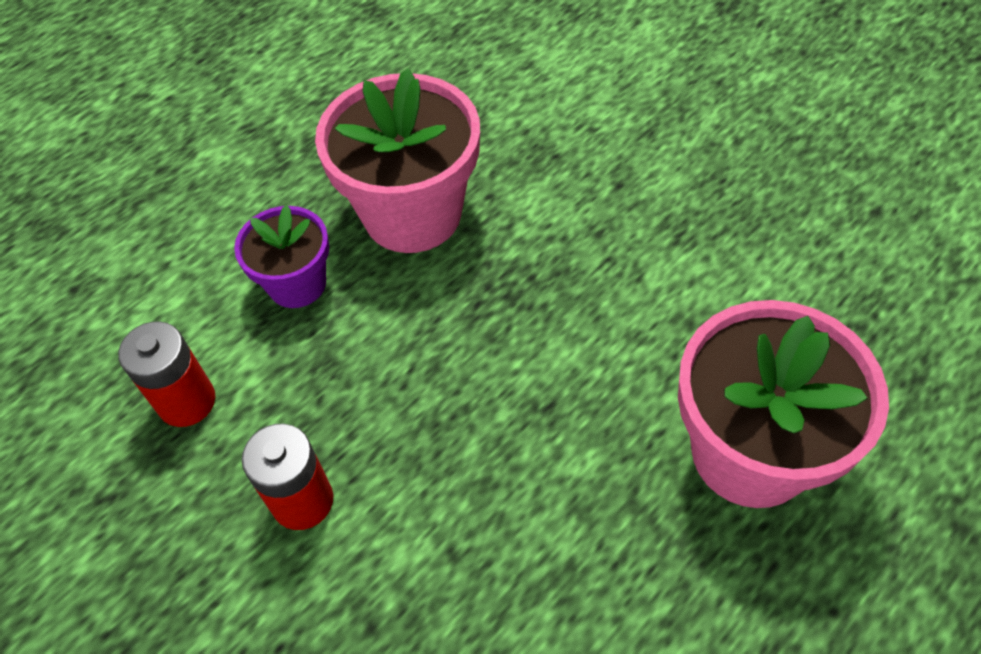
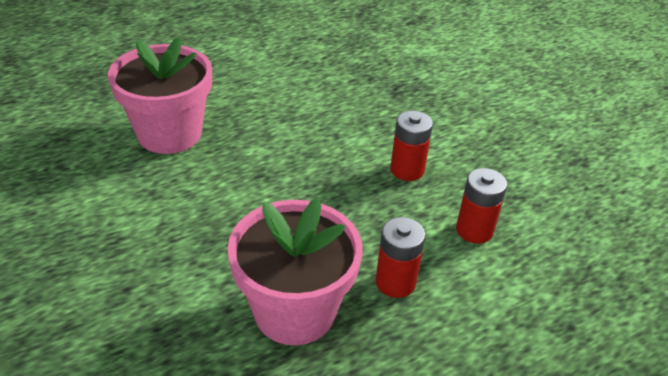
camera: 170 degrees left, 15 degrees down
purple flower pot [234,205,329,308] -> red battery [376,217,425,298]

